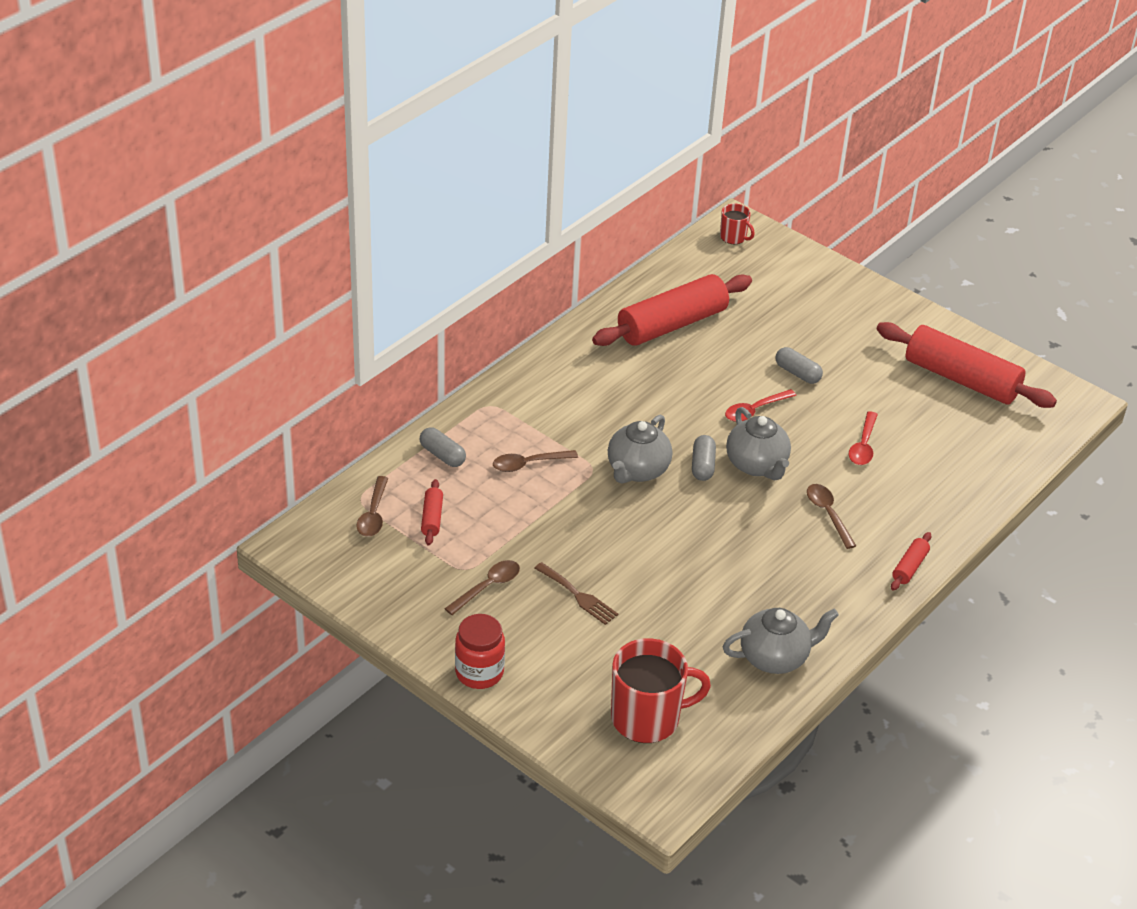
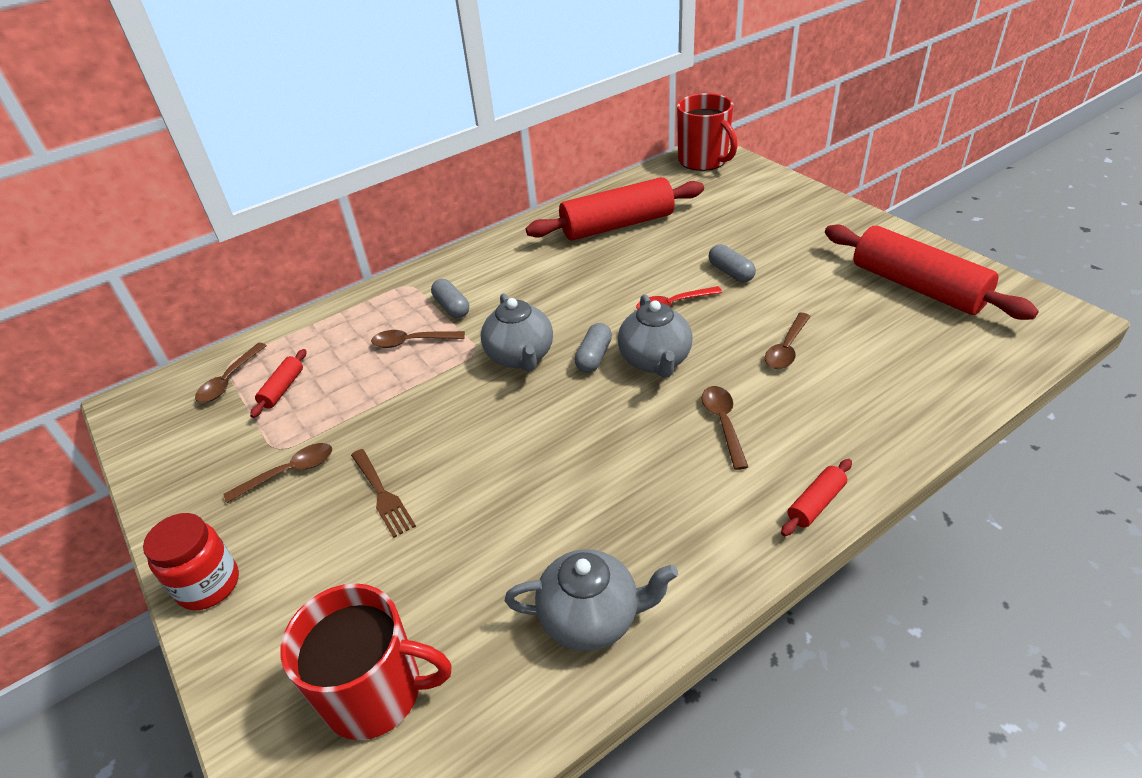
camera: 20 degrees right, 0 degrees up
grey capsule [420,427,466,467] -> grey capsule moved to [431,279,469,318]
grey teapot [608,415,672,484] -> grey teapot turned 60 degrees counterclockwise [481,293,553,372]
red mug [720,204,755,244] -> red mug [677,93,738,171], size x1.99
red spoon [849,411,878,465] -> brown spoon [765,313,811,369]

